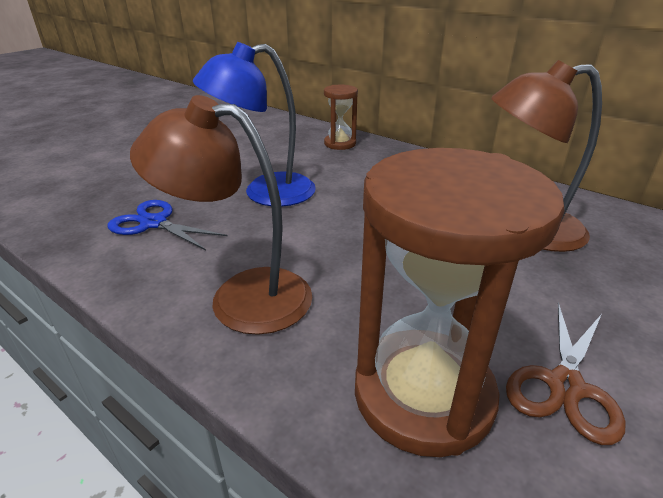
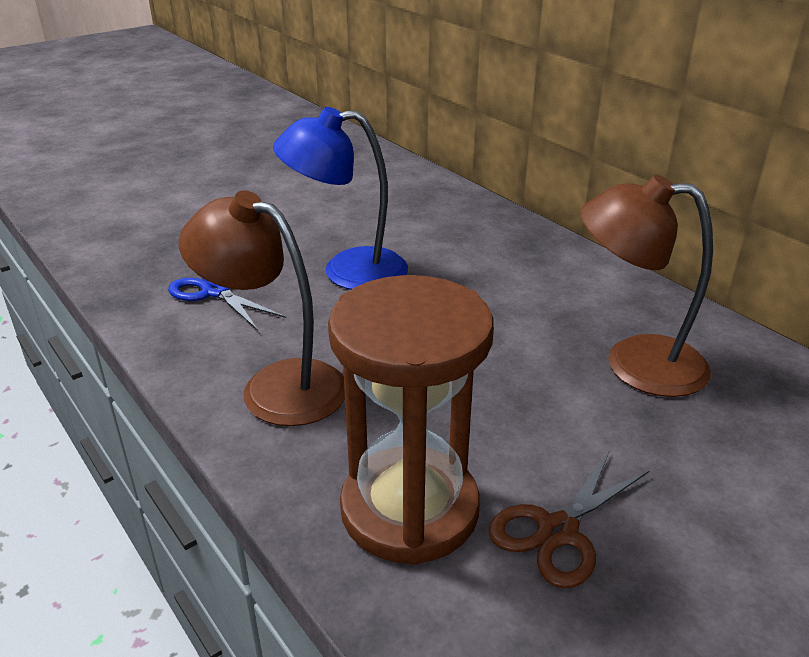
camera: 15 degrees right, 0 degrees up
brown hourglass [324,85,358,150] -> none

